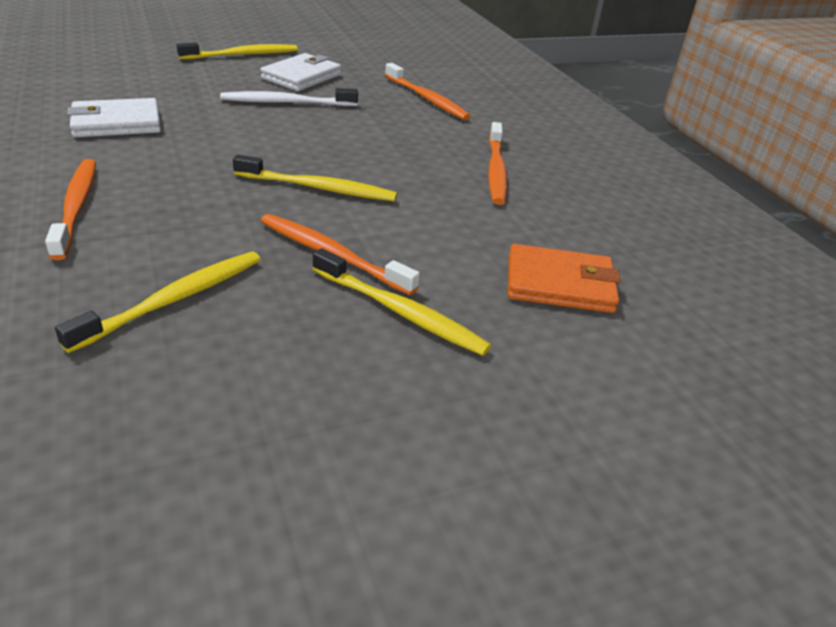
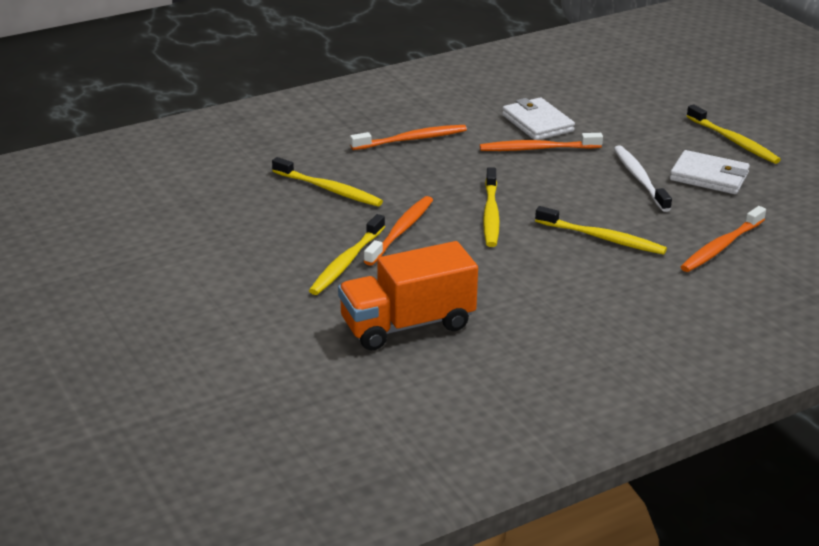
camera: 85 degrees right, 5 degrees down
orange toothbrush [488,122,507,205] -> orange toothbrush moved to [480,133,603,151]
orange wallet [508,244,621,313] -> orange truck [338,241,478,350]
none -> yellow toothbrush [535,206,667,255]

